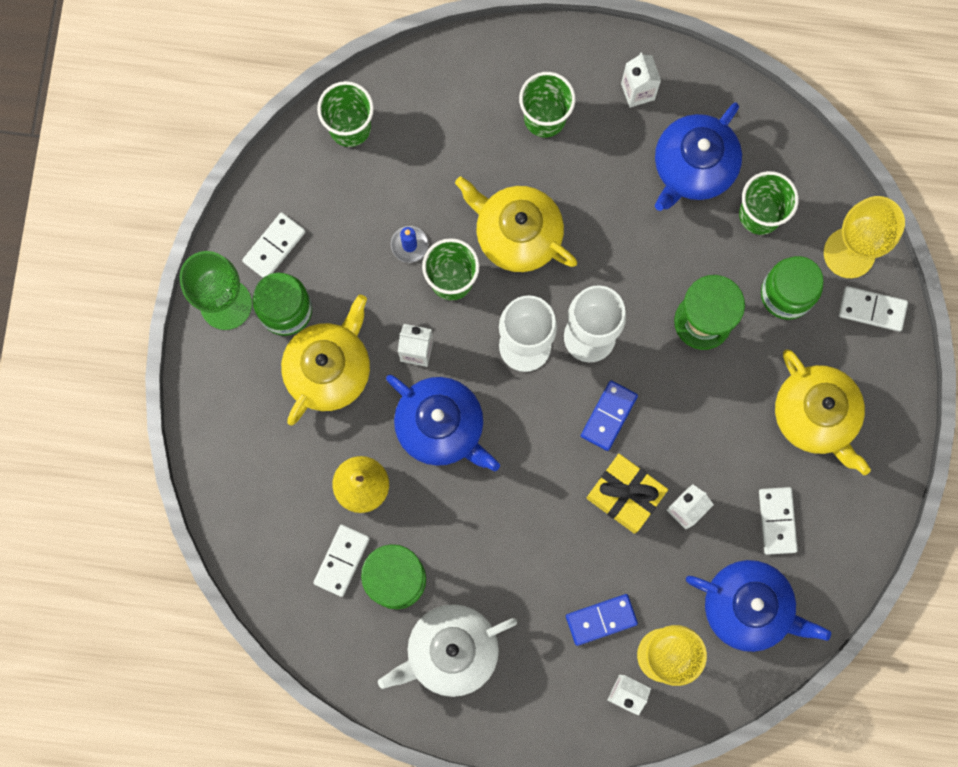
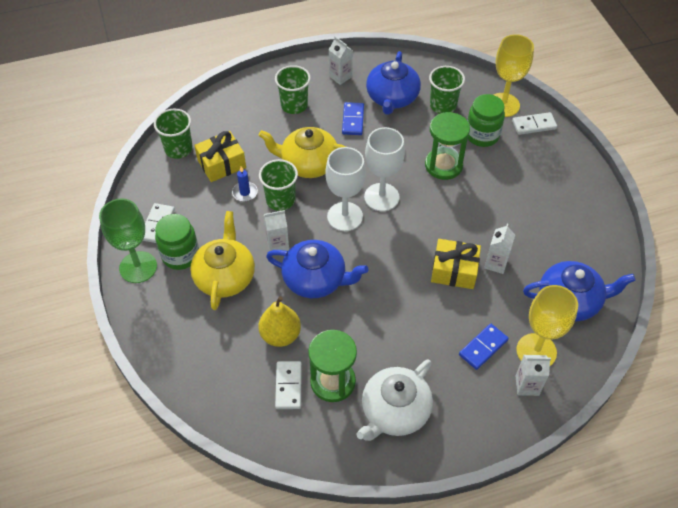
camera: 25 degrees left, 25 degrees down
blue domino [581,381,638,451] -> blue domino moved to [342,102,364,135]
white domino [759,487,798,555] -> none
yellow teapot [775,349,871,475] -> none
none -> yellow gift [194,131,246,182]

